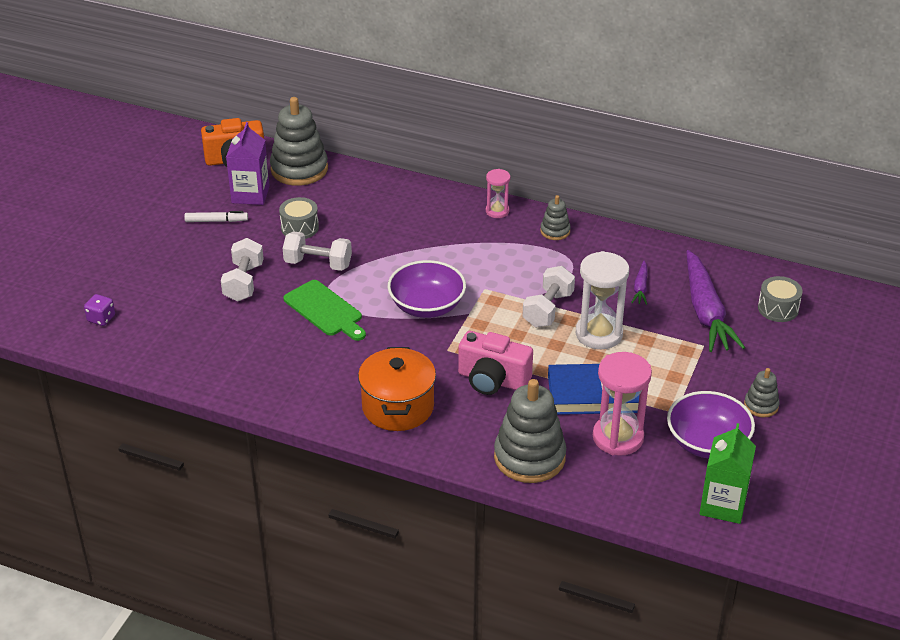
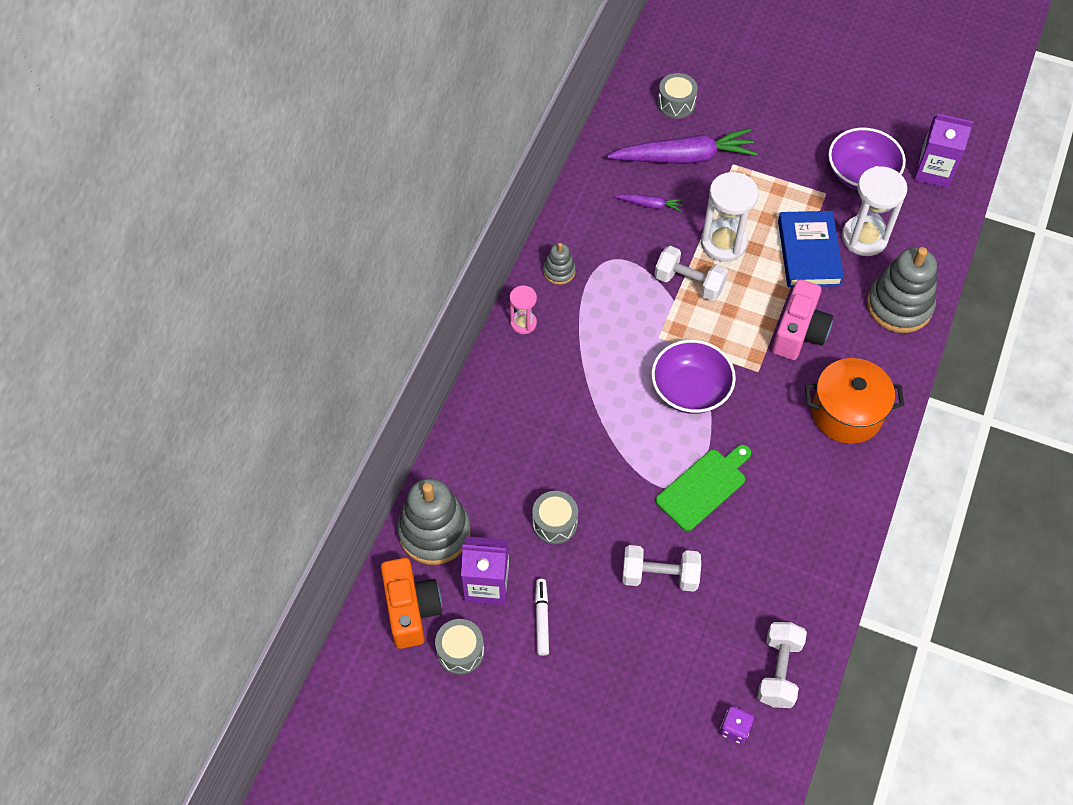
camera: 90 degrees left, 20 degrees up
white dumbbell [283,231,352,271] -> white dumbbell moved to [757,622,807,708]
pink hourglass [593,352,652,456] -> white hourglass [842,166,908,256]
green carton [699,423,756,524] -> purple carton [914,113,973,188]
grey stacking toy [744,368,780,417] -> none
none -> grey drum [435,619,484,675]

